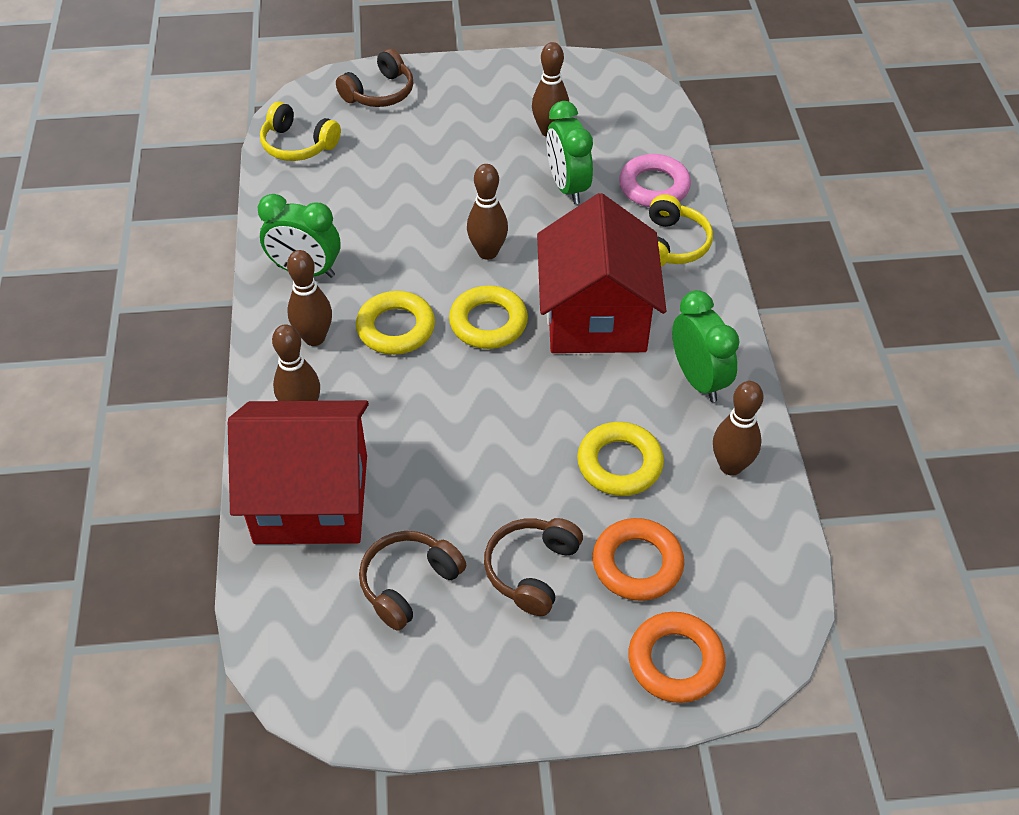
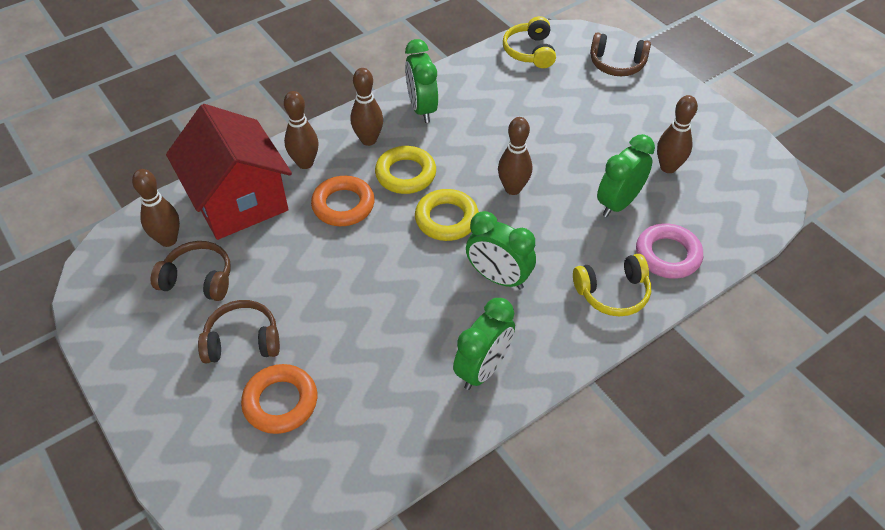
camera: 60 degrees right, 0 degrees up
red house [537,193,666,353] -> green clock [466,211,536,289]
yellow ring [577,422,664,496] -> none
orange ring [628,612,726,703] -> orange ring moved to [311,176,375,226]
brown bowling pin [713,381,764,476] -> brown bowling pin moved to [132,169,180,247]

